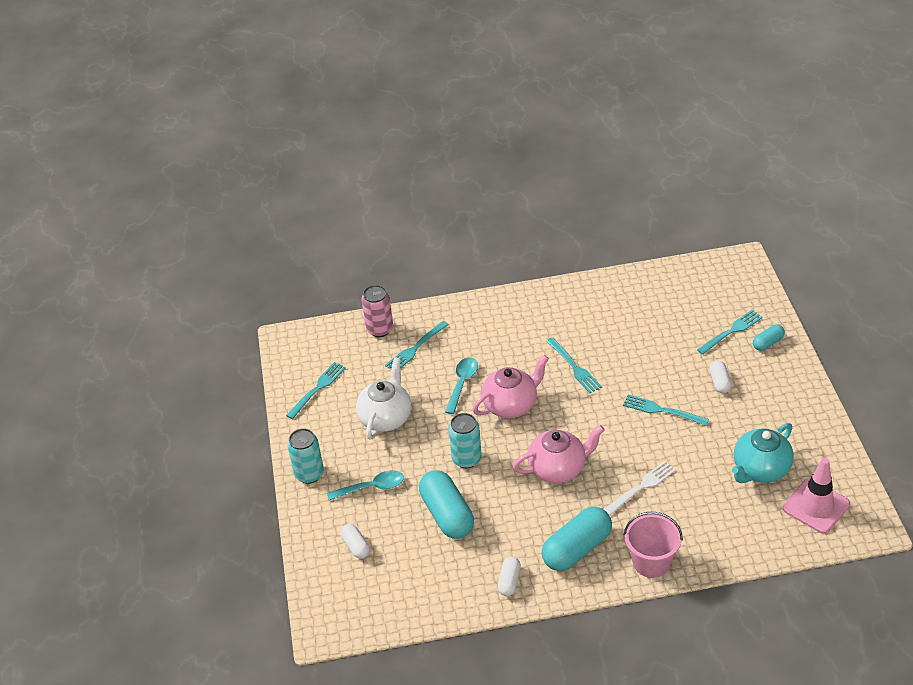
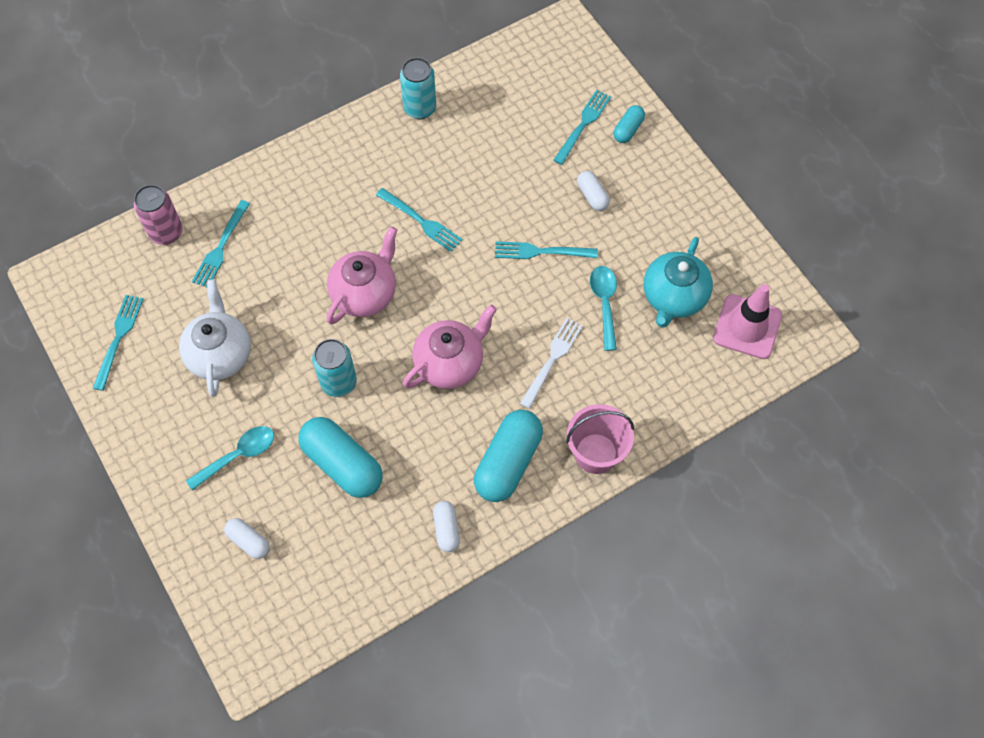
camera: 25 degrees left, 20 degrees up
turquoise can [287,428,324,484] -> turquoise can moved to [400,58,436,119]
turquoise spoon [445,357,478,414] -> turquoise spoon moved to [590,266,617,351]

